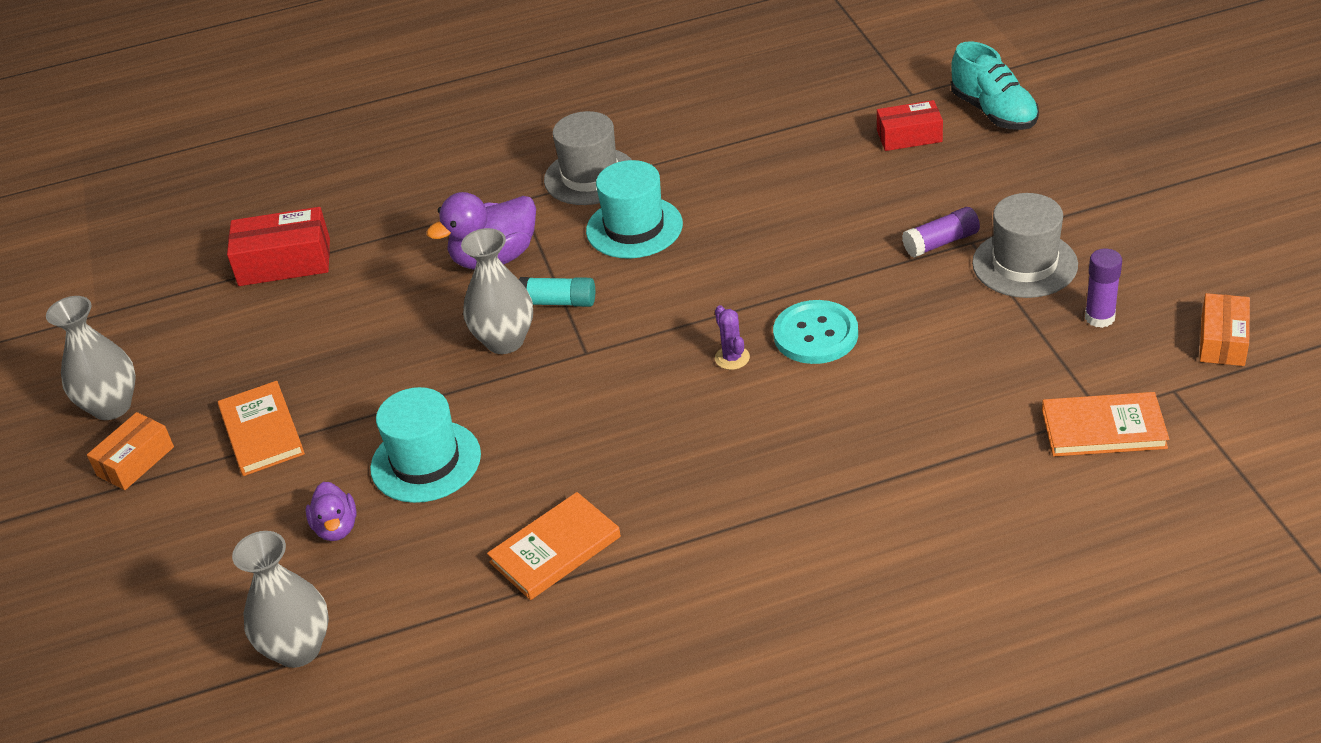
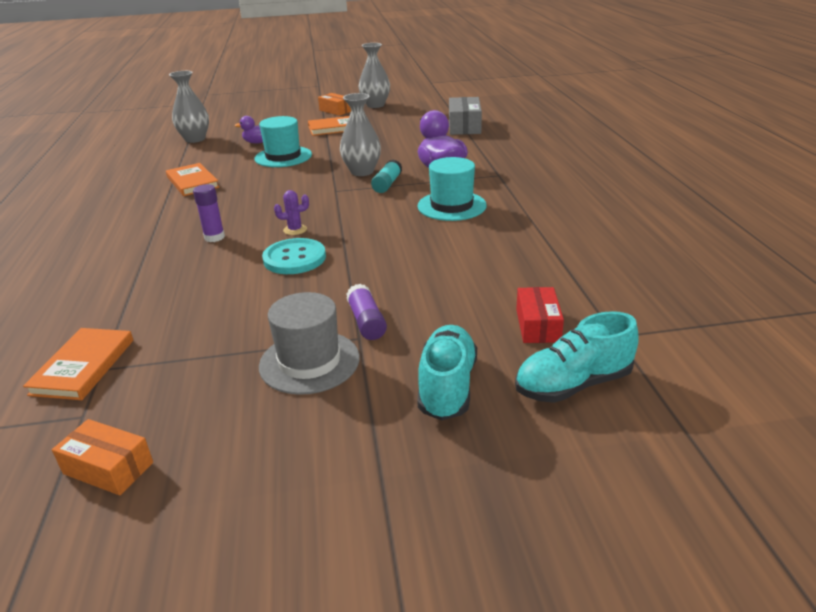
camera: 95 degrees right, 10 degrees down
red box [227,207,330,286] -> grey box [449,97,482,135]
grey hat [544,111,632,205] -> none
purple glue stick [1085,248,1122,328] -> purple glue stick moved to [193,184,225,242]
none -> turquoise shoe [418,325,477,420]

